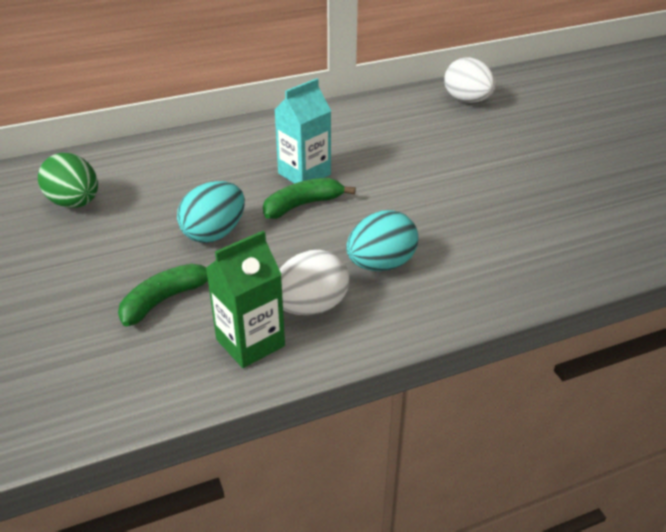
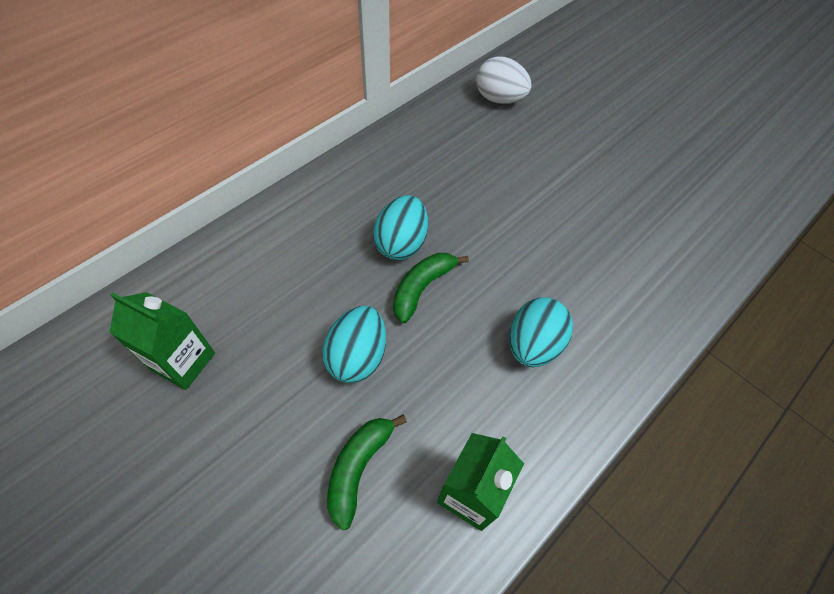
camera: 25 degrees left, 20 degrees up
green egg [38,153,98,208] -> green carton [109,292,215,390]
turquoise carton [274,78,331,184] -> turquoise egg [373,195,428,260]
white egg [279,250,349,315] -> none

